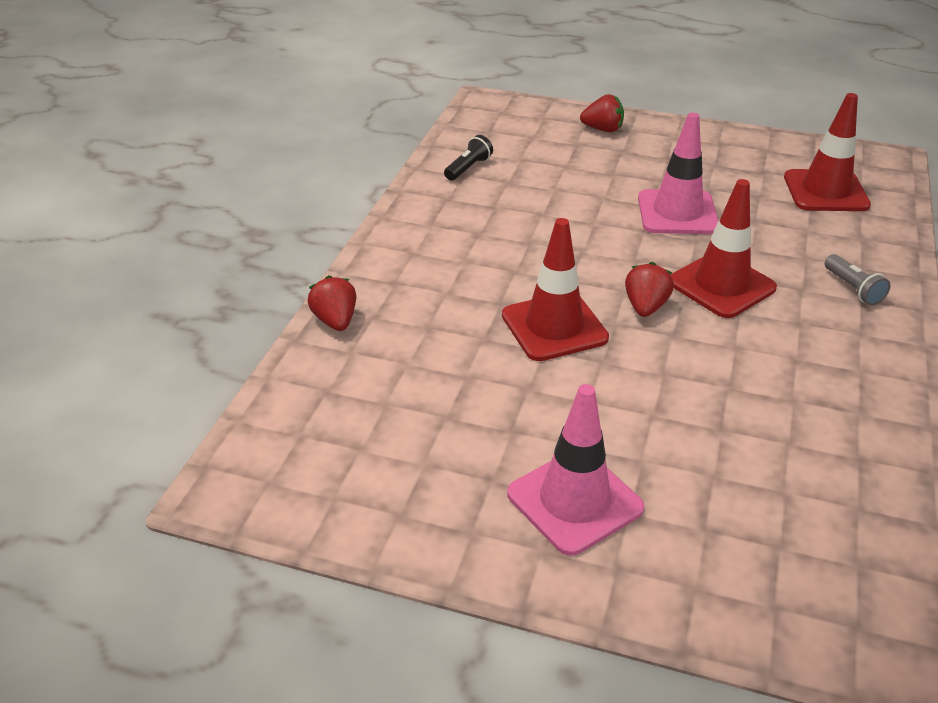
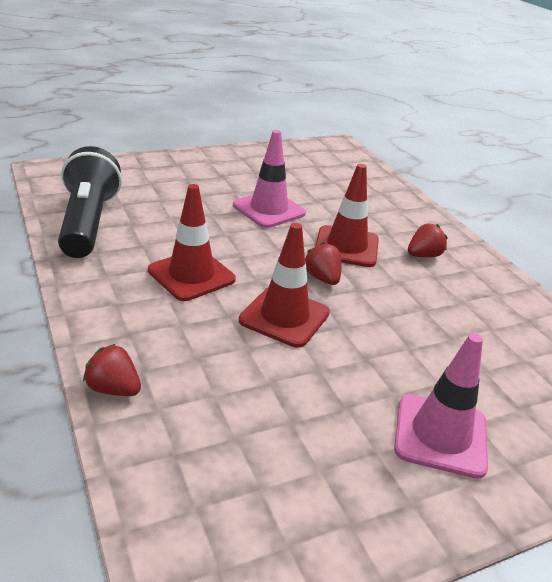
camera: 45 degrees left, 5 degrees down
black flashlight [444,135,493,180] -> black flashlight [58,146,122,258], size x2.49
red strawberry [580,94,624,132] -> red strawberry moved to [408,224,448,258]
red traffic cone [784,93,871,211] -> red traffic cone moved to [148,184,236,301]
grey flashlight [825,254,891,306] -> none

